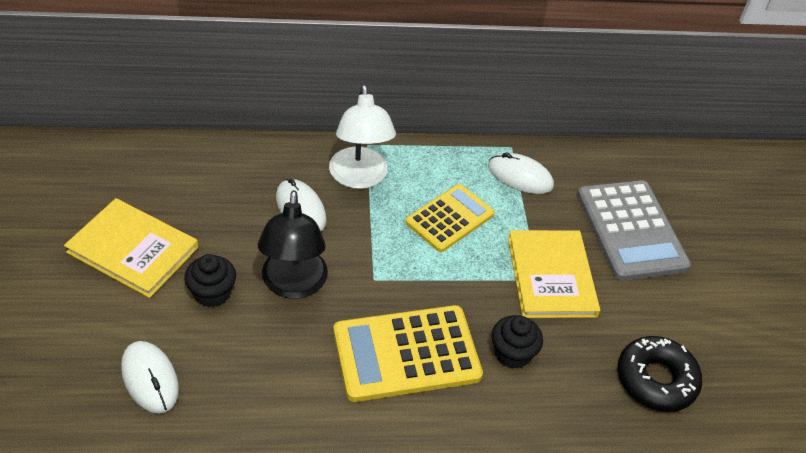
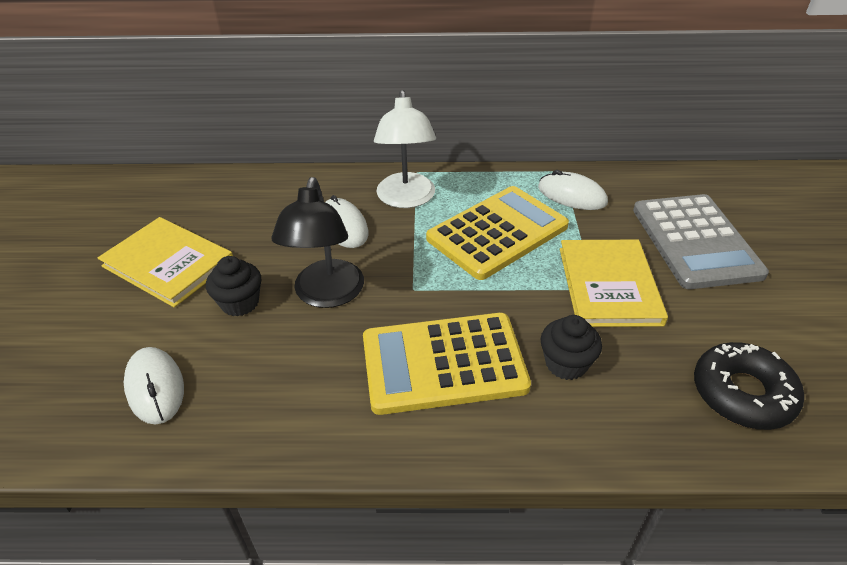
camera: 10 degrees right, 5 degrees down
yellow calculator [405,184,495,252] -> yellow calculator [426,186,569,280], size x1.50

